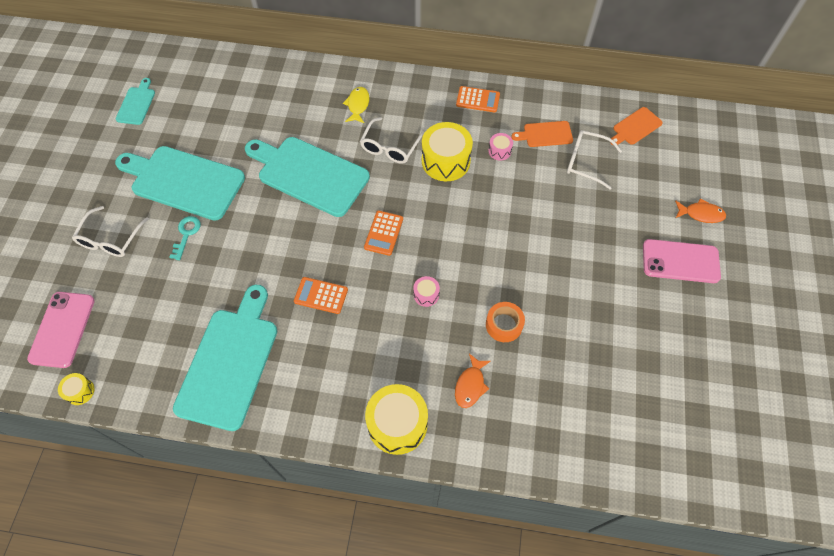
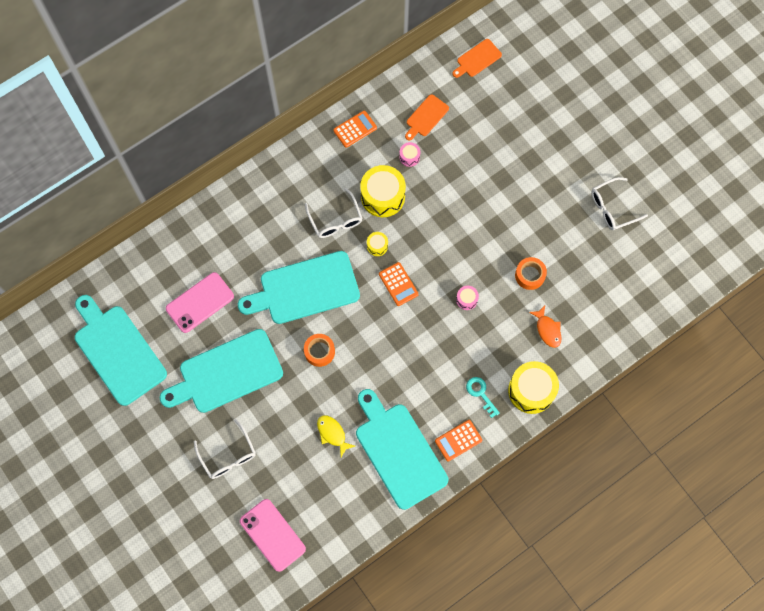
camera: 45 degrees left, 10 degrees up
yellow drum [58,373,94,405] -> yellow drum moved to [367,232,388,256]
turquoise cutting board [116,78,155,125] -> turquoise cutting board [75,295,167,406], size x2.10
turquoise key [170,216,201,260] -> turquoise key moved to [466,377,500,418]
orange calculator [294,277,348,314] -> orange calculator moved to [435,420,482,462]
yellow fish [343,87,369,123] -> yellow fish moved to [317,415,355,457]
white glasses [567,130,622,190] -> white glasses moved to [591,177,648,230]
orange cutting board [610,107,663,145] -> orange cutting board turned 45 degrees clockwise [452,39,502,78]
pink phone [643,239,721,283] -> pink phone moved to [166,272,234,333]
orange fish [675,198,726,223] -> none
none -> orange tape [304,334,335,367]

